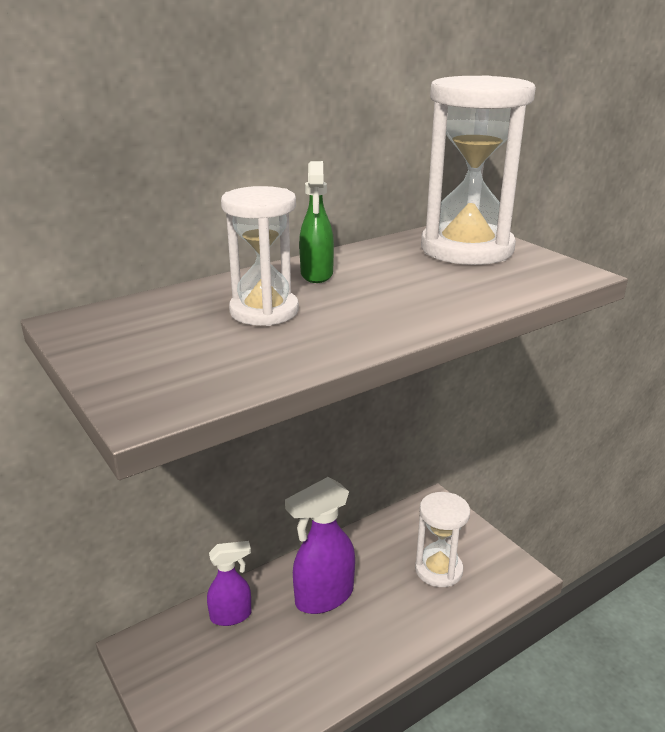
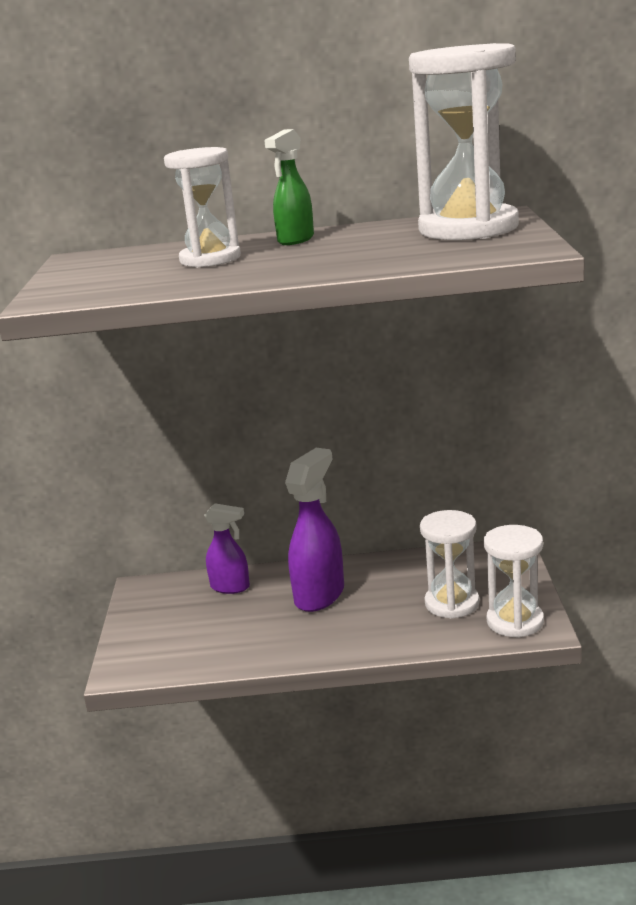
camera: 35 degrees right, 5 degrees down
purple spray bottle [285,477,355,614] -> purple spray bottle turned 120 degrees clockwise [285,448,344,612]
none -> white hourglass [484,525,544,638]

